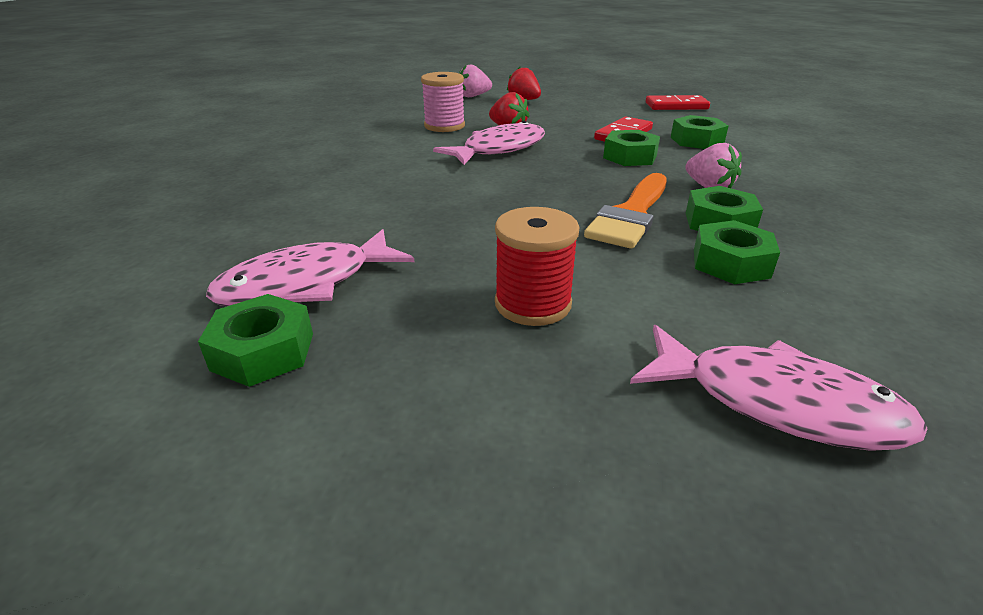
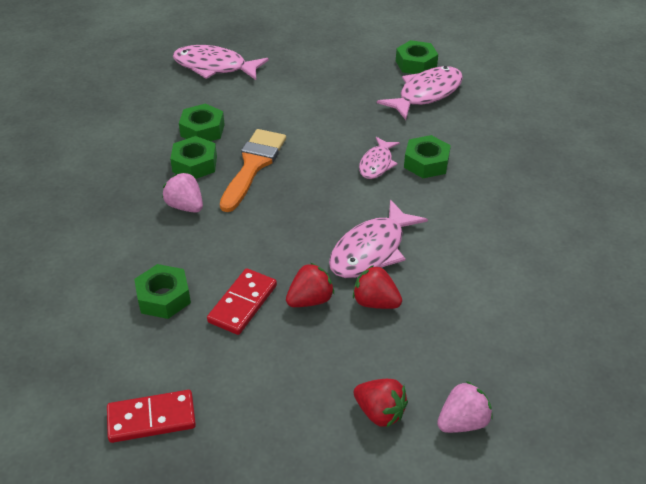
camera: 170 degrees right, 10 degrees up
pink spool [421,72,465,132] -> none
red spool [495,207,580,326] -> none
green nut [603,130,660,166] -> green nut moved to [404,135,451,178]
none -> red strawberry [286,263,334,307]
none -> pink fish [359,137,400,179]

